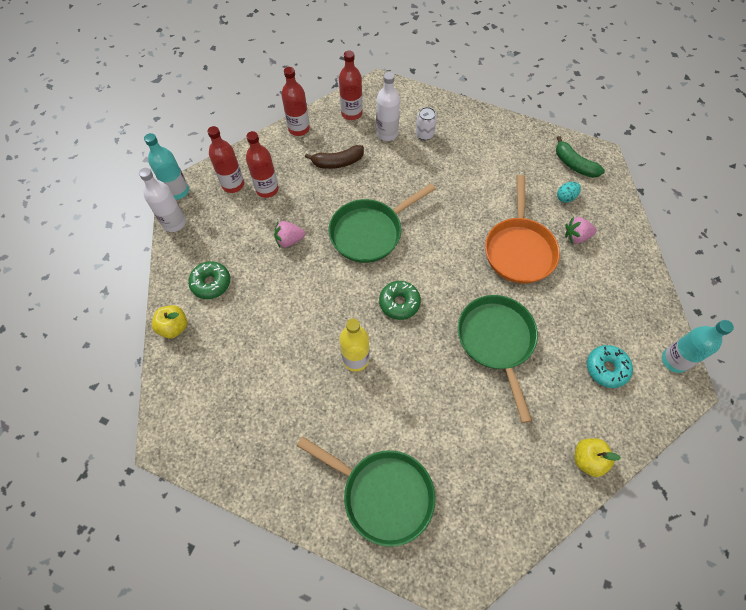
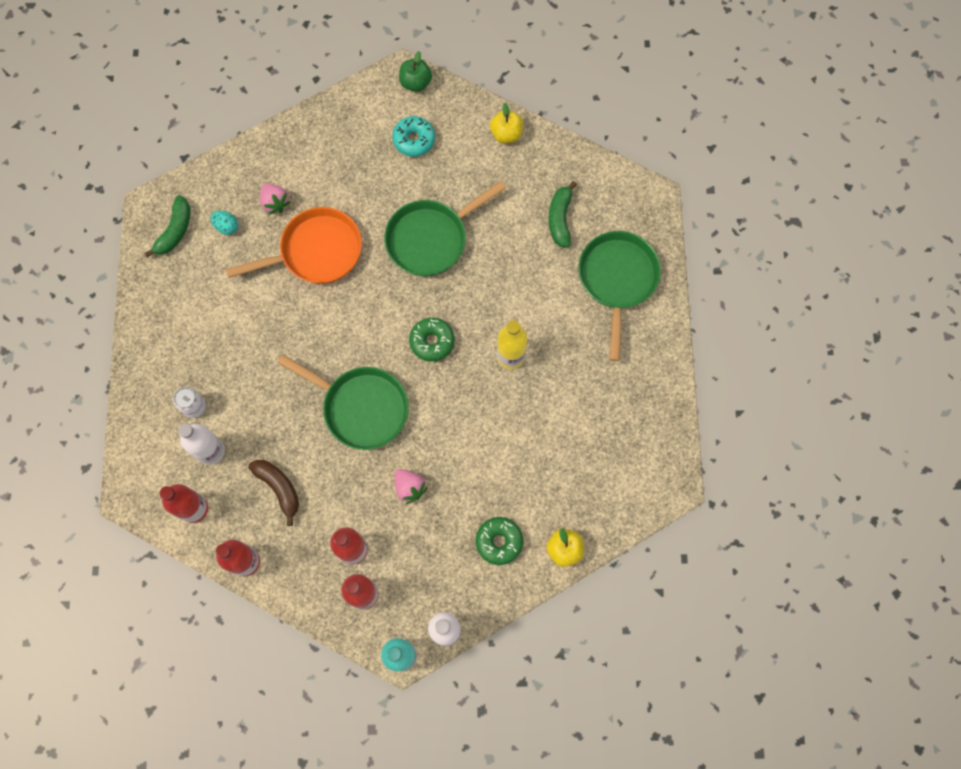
camera: 115 degrees left, 10 degrees up
turquoise bottle [662,320,734,373] -> none
none -> green apple [399,51,432,92]
none -> green banana [549,181,577,248]

